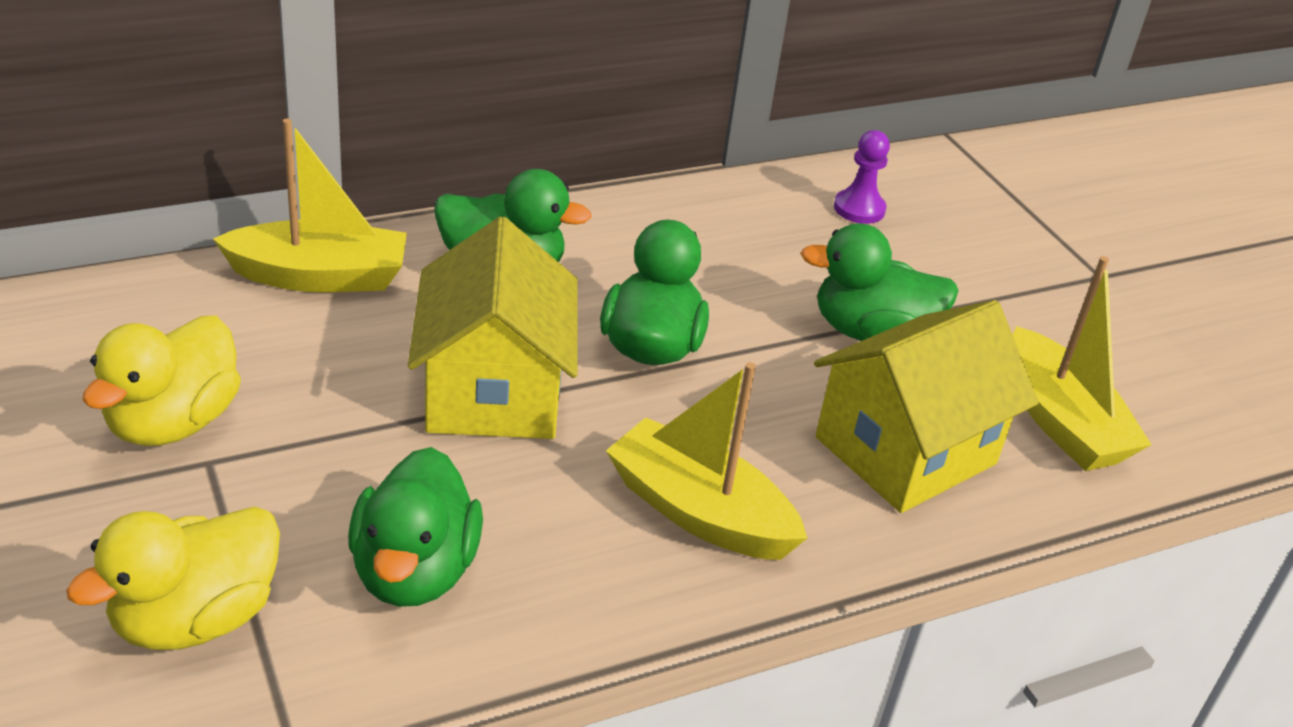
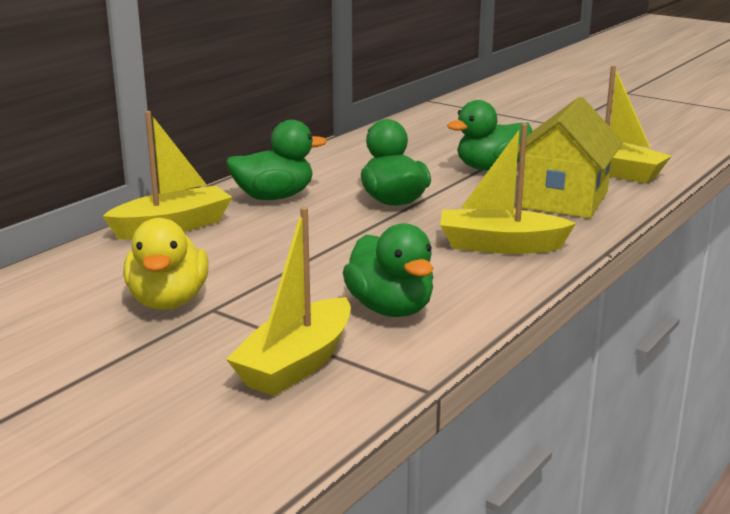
camera: 25 degrees left, 15 degrees down
yellow duck [66,506,280,650] -> yellow boat [226,207,351,396]
yellow house [408,216,578,439] -> none
purple pawn [834,130,890,224] -> none

